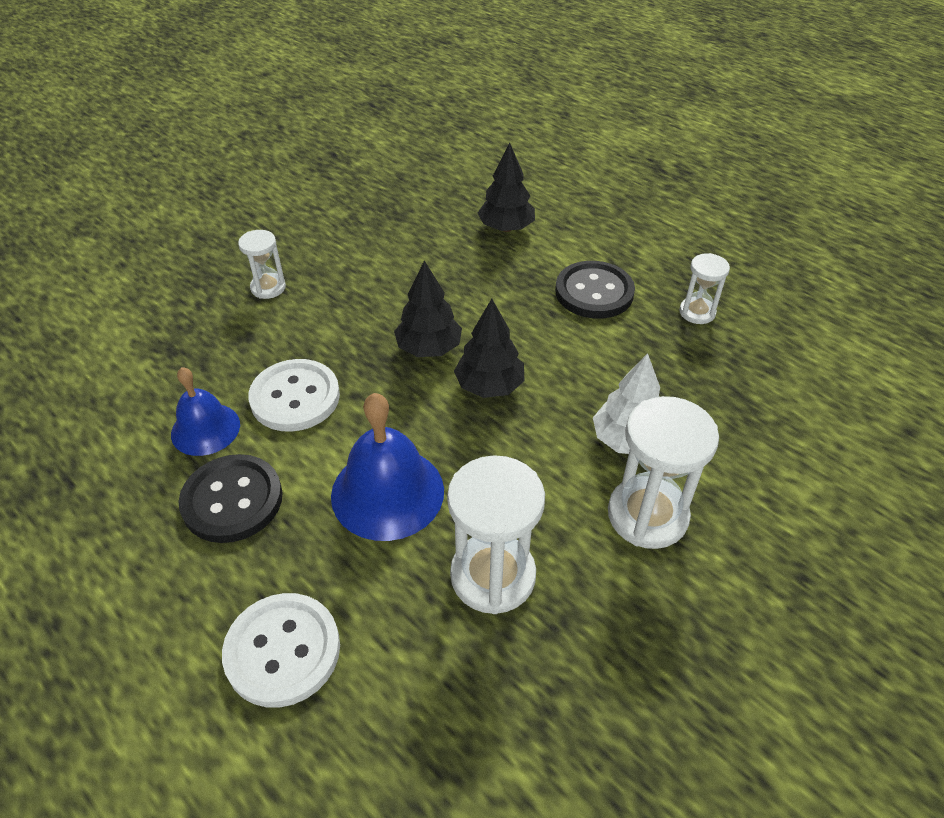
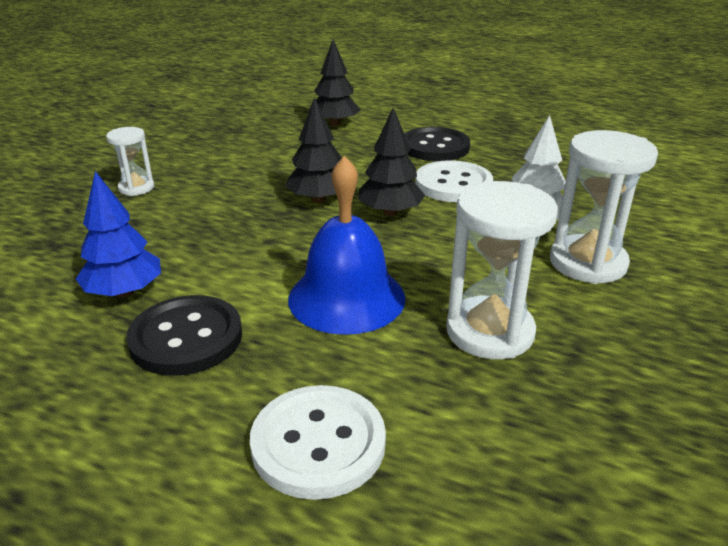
camera: 20 degrees left, 15 degrees down
blue bell [171,367,240,456] -> blue tree [76,171,161,298]
white button [248,359,340,432] -> white button moved to [415,160,493,202]
white hourglass [679,253,730,324] -> none

